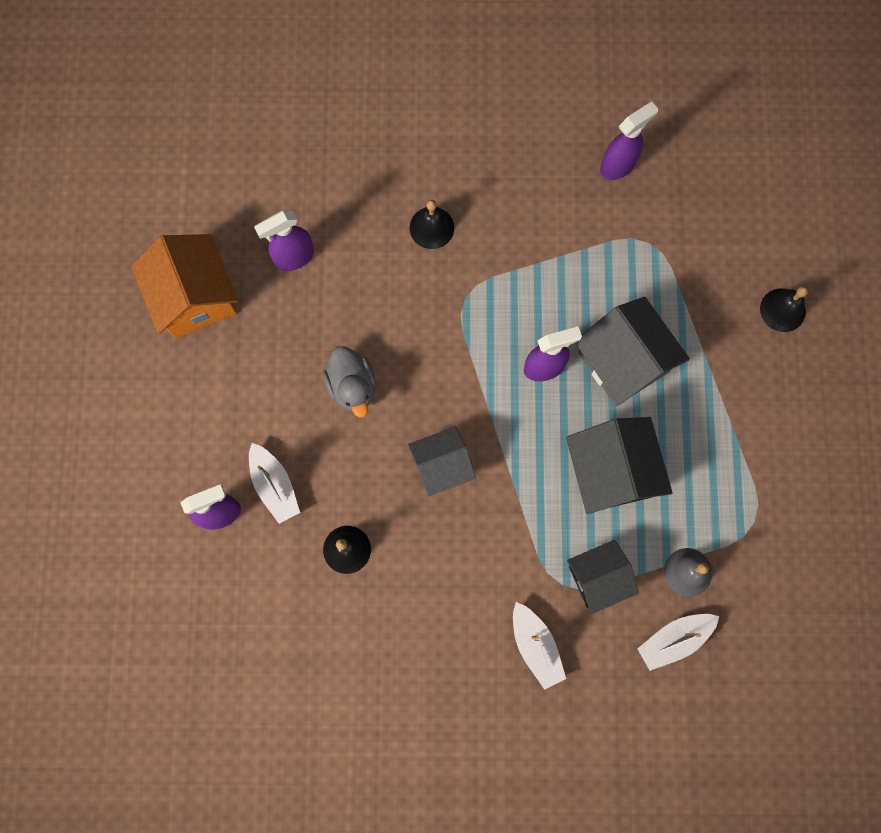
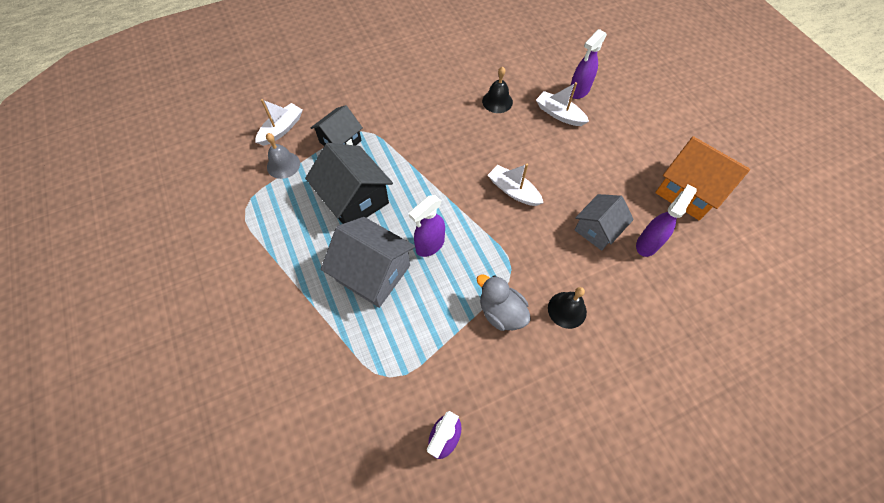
camera: 155 degrees right, 15 degrees down
grey duck [323,346,376,418] -> grey duck moved to [477,274,531,331]
grey house [408,426,476,497] -> grey house moved to [575,194,634,251]
white boat [513,602,566,690] -> white boat moved to [488,164,543,206]
black bell [760,286,808,332] -> none

